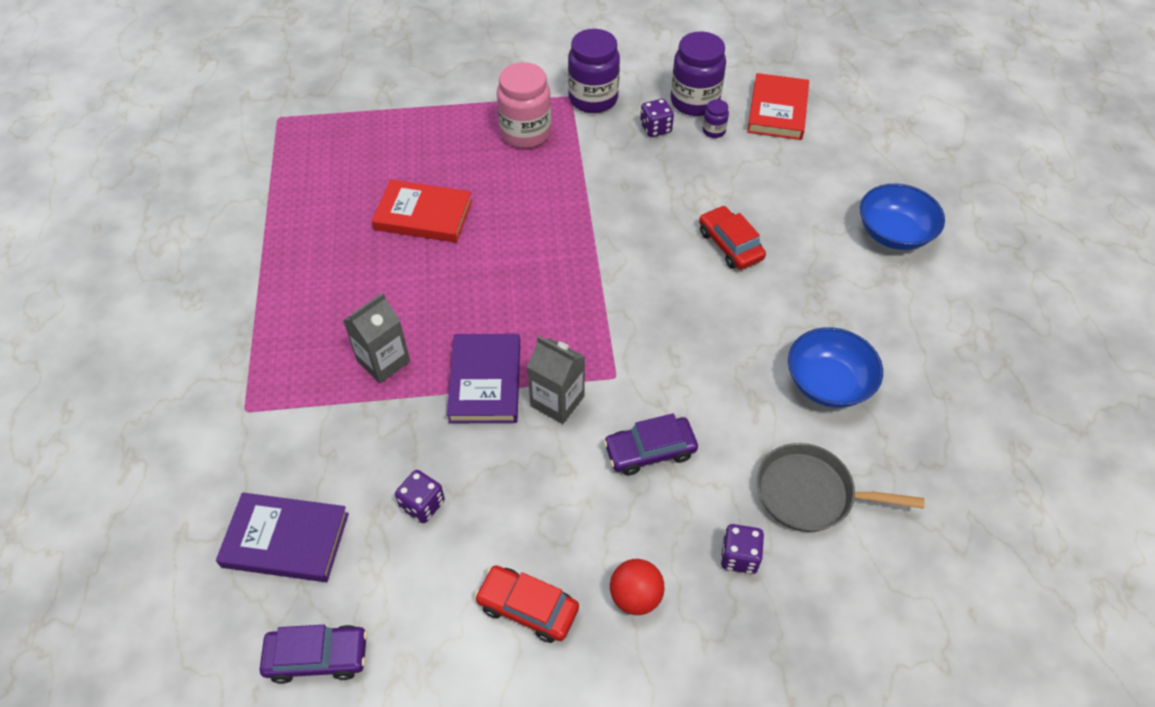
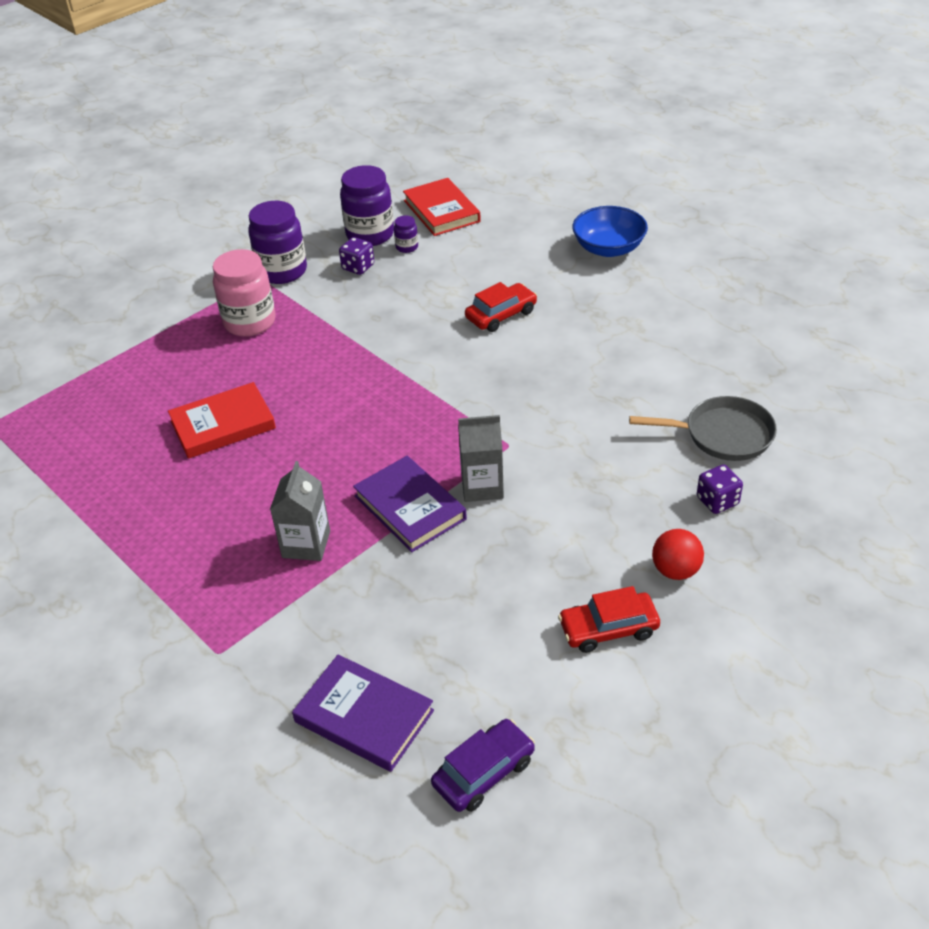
camera: 35 degrees left, 10 degrees down
purple book [216,493,349,582] -> purple book turned 60 degrees clockwise [292,654,434,772]
purple dice [395,470,445,523] -> none
purple car [603,413,698,476] -> none
red car [699,206,766,270] -> red car turned 120 degrees clockwise [465,282,537,332]
grey pan [757,443,925,532] -> grey pan turned 150 degrees counterclockwise [629,396,777,461]
blue bowl [788,327,883,408] -> none

